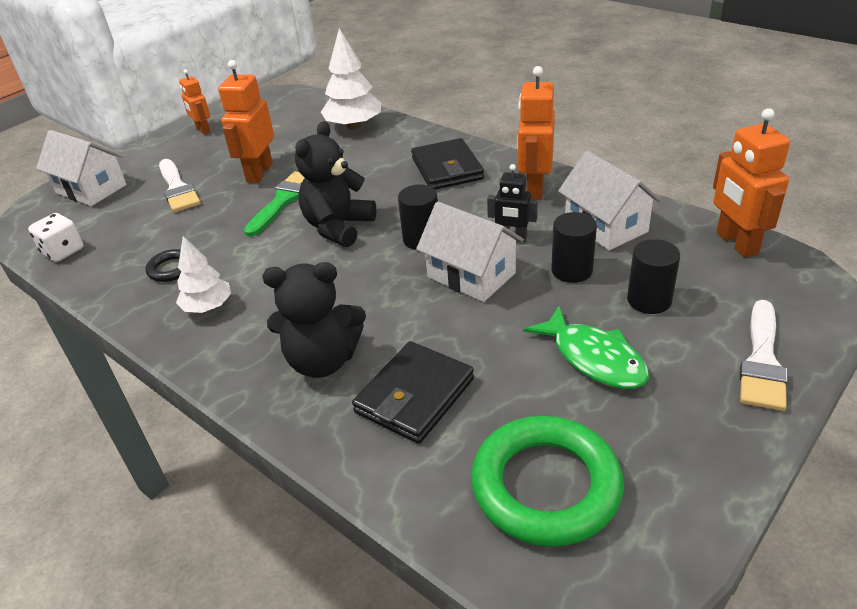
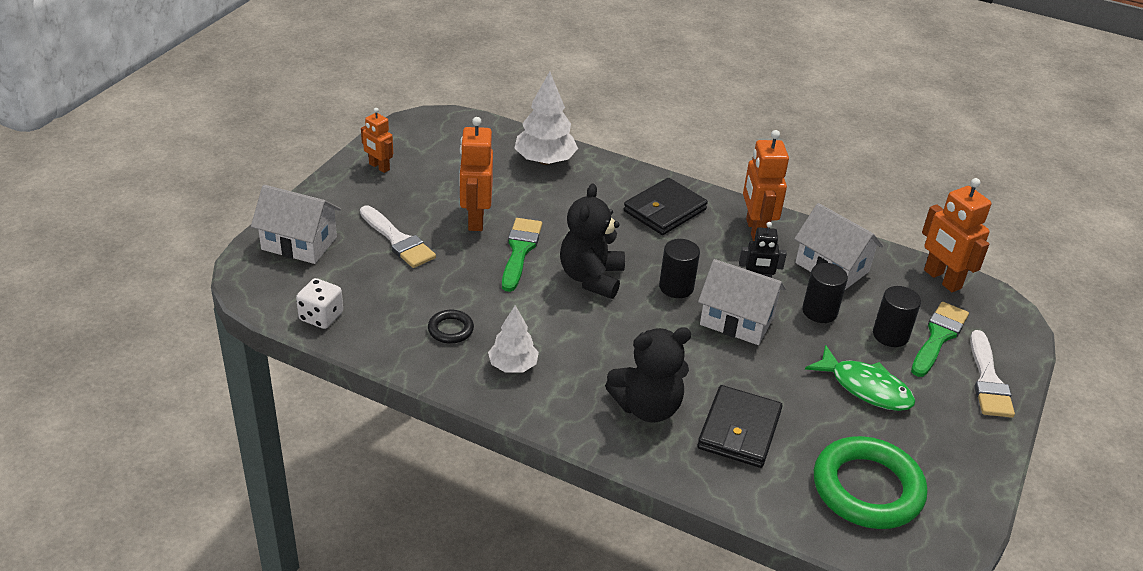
camera: 20 degrees left, 0 degrees up
black wallet [411,138,484,190] -> black wallet turned 75 degrees clockwise [624,178,708,235]
none -> green brush [911,302,969,377]

